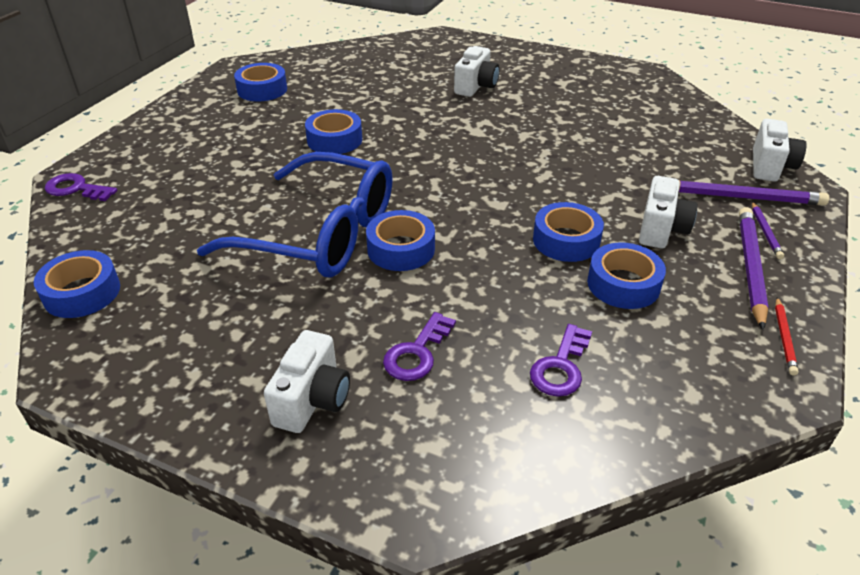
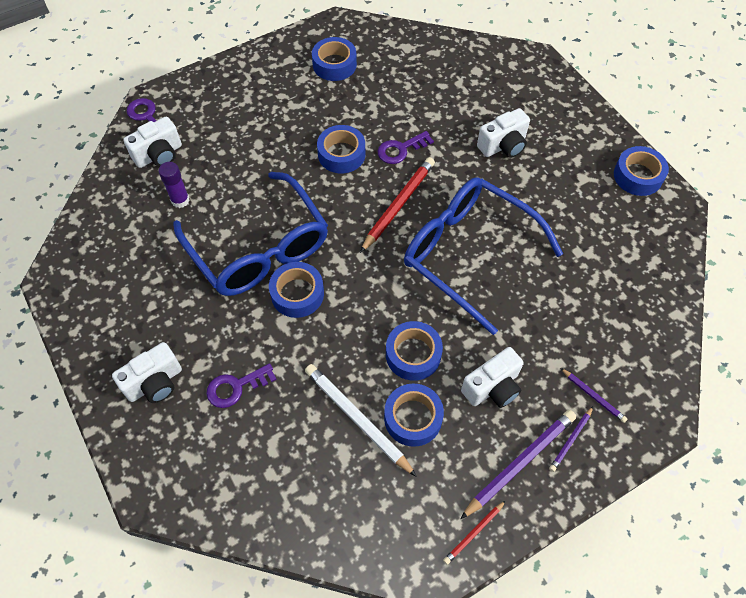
camera: 35 degrees right, 20 degrees up
blue tape [34,250,120,318] -> blue tape moved to [614,146,669,196]
purple key [530,324,592,397] -> purple key moved to [378,131,434,164]
purple pencil [679,180,829,206] -> purple pencil [560,368,627,423], size x0.52
white camera [753,119,807,182] -> white camera moved to [123,117,182,168]
none -> purple glue stick [158,162,190,208]
none -> white pencil [305,364,417,477]
none -> red pencil [360,157,435,253]
none -> blue glasses [404,177,563,335]

